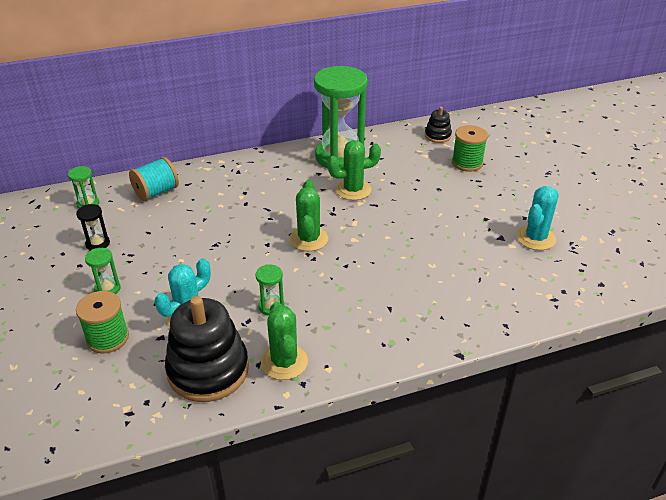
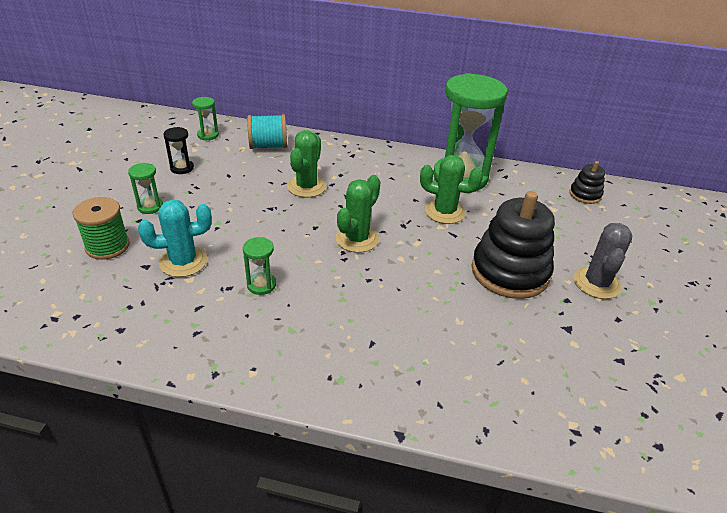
camera: 30 degrees right, 0 degrees up
black stacking toy [165,296,249,402] -> black stacking toy moved to [472,191,555,299]
green cactus [261,302,308,380] -> green cactus moved to [287,130,326,198]
green spool [452,125,488,172] -> none
turquoise cactus [516,186,559,250] -> none
none -> grey cactus [574,223,632,299]

